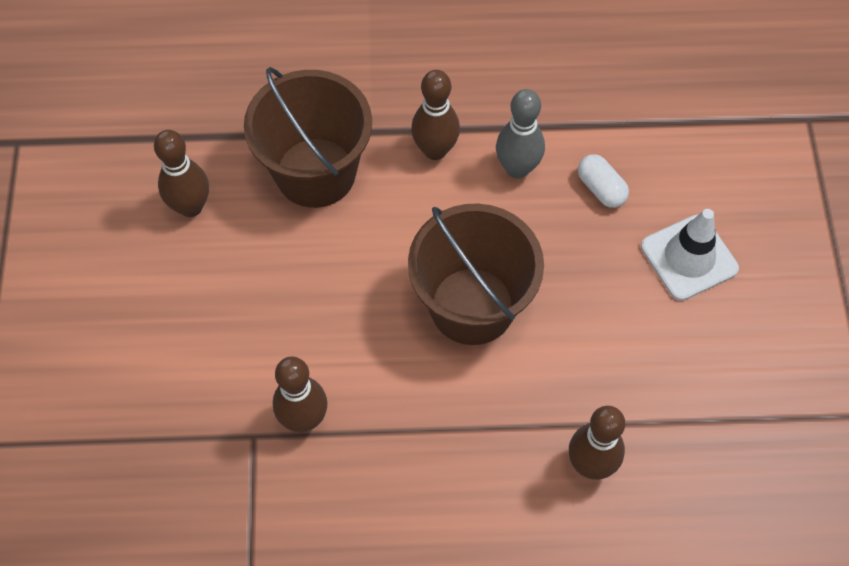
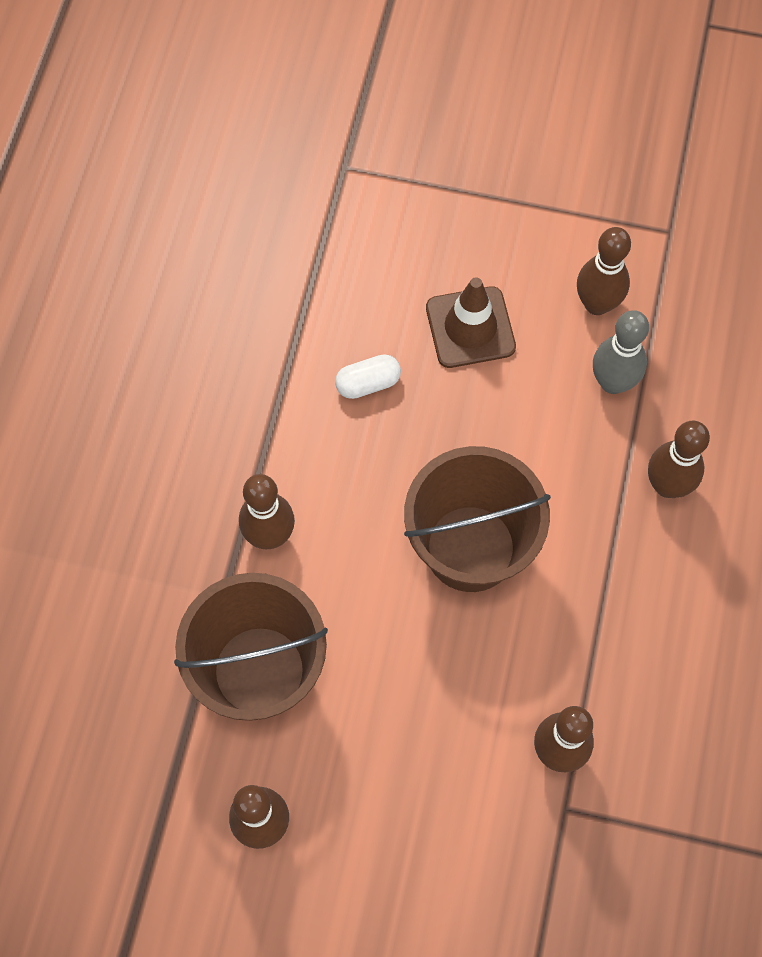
camera: 75 degrees left, 5 degrees up
grey bowling pin [496,89,545,178] -> grey bowling pin moved to [593,310,649,394]
white traffic cone [641,209,739,301] -> brown traffic cone [426,277,516,368]
none -> brown bowling pin [577,227,631,315]

